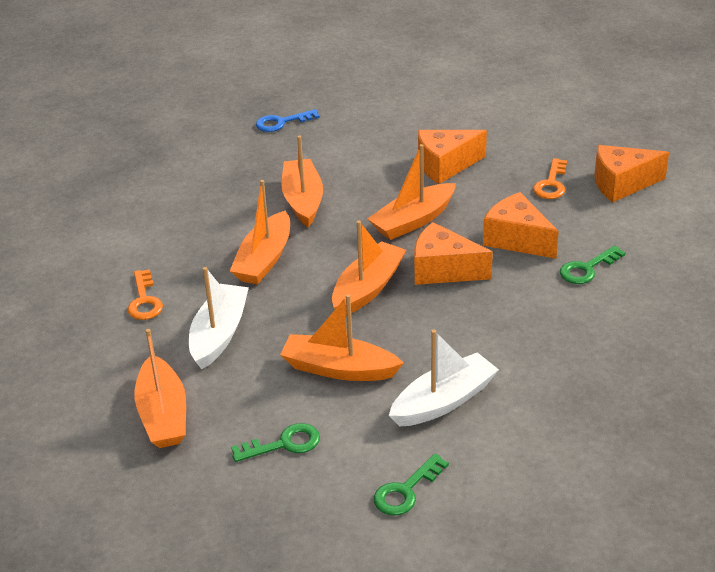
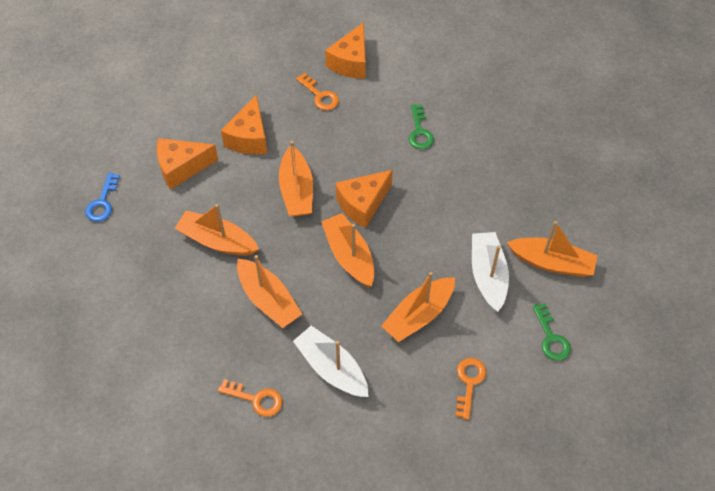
camera: 60 degrees left, 20 degrees up
orange boat [134,329,186,448] -> orange boat moved to [507,221,598,277]
green key [231,423,320,462] -> orange key [455,358,486,420]
orange cheese [483,192,559,259] -> orange cheese moved to [157,138,218,190]

